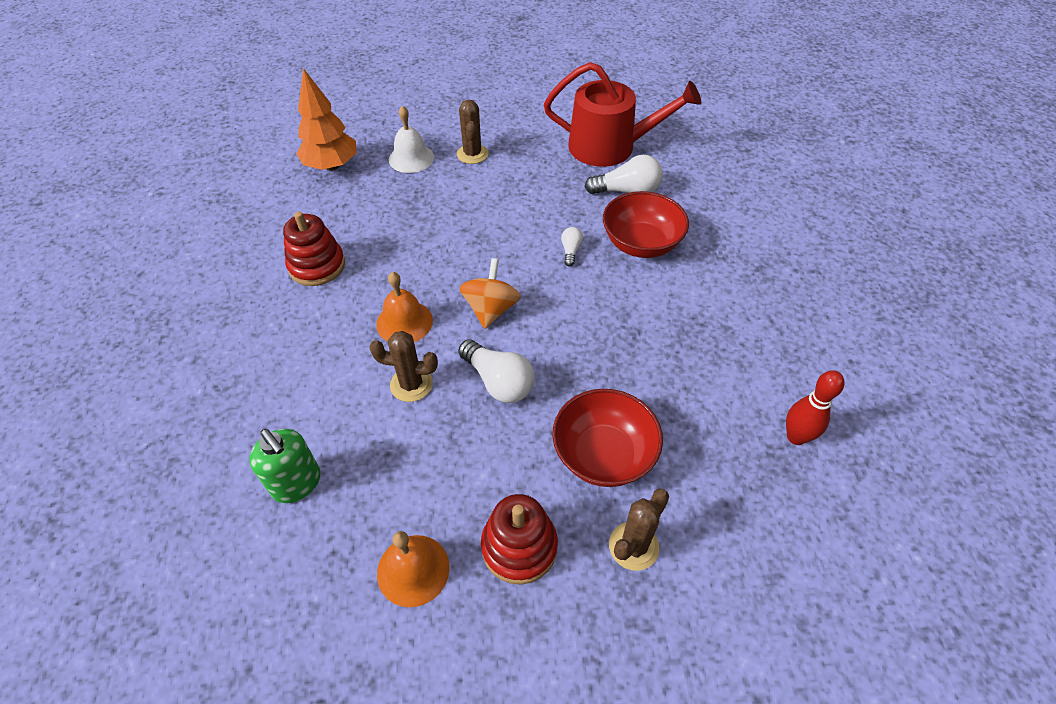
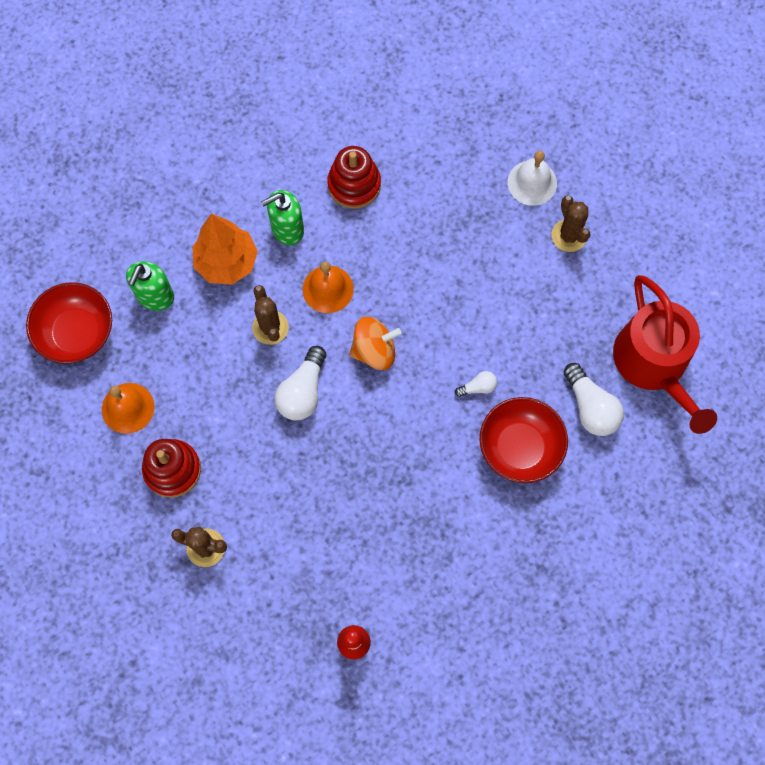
camera: 65 degrees right, 20 degrees up
orange tree [296,68,356,171] -> orange tree moved to [192,214,258,285]
brown cactus [457,100,489,164] -> brown cactus turned 75 degrees counterclockwise [551,195,590,252]
red bowl [552,389,663,487] -> red bowl moved to [26,282,112,364]
none -> green soap dispenser [261,190,304,245]

